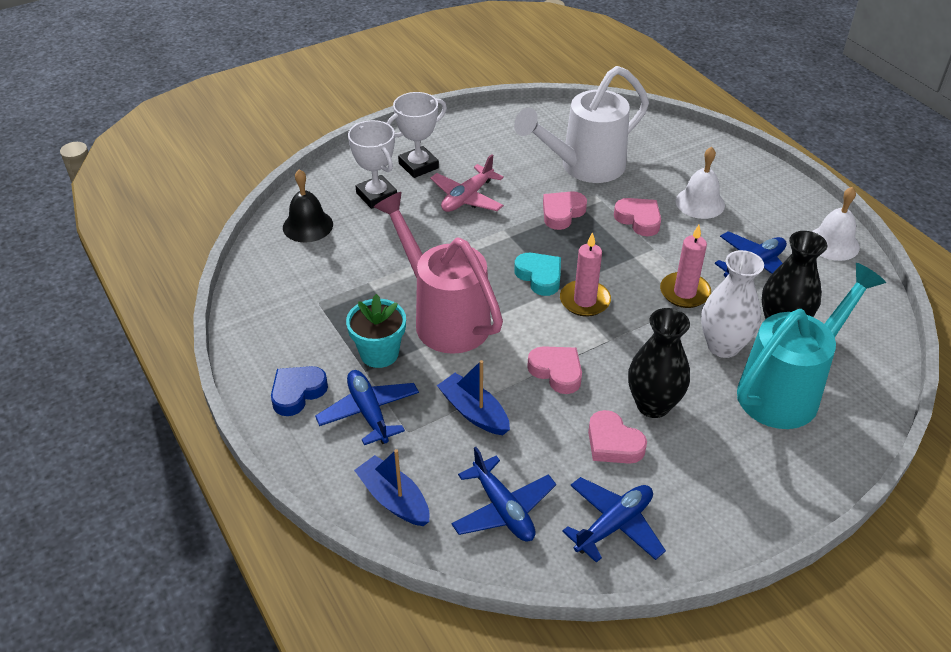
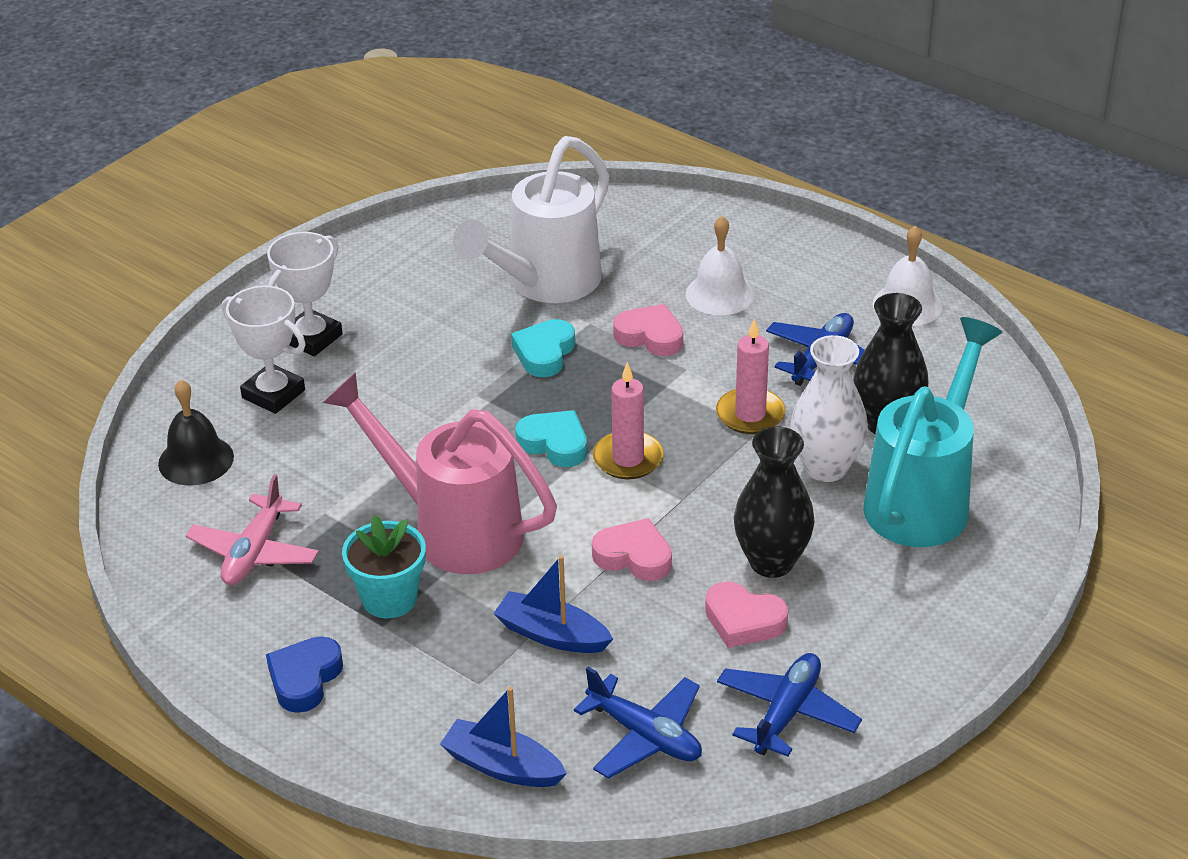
camera: 20 degrees left, 5 degrees down
blue plane [315,370,419,445] -> none
pink plane [430,154,504,212] -> pink plane moved to [186,474,319,585]
pink heart [543,191,587,230] -> turquoise heart [511,319,575,377]

